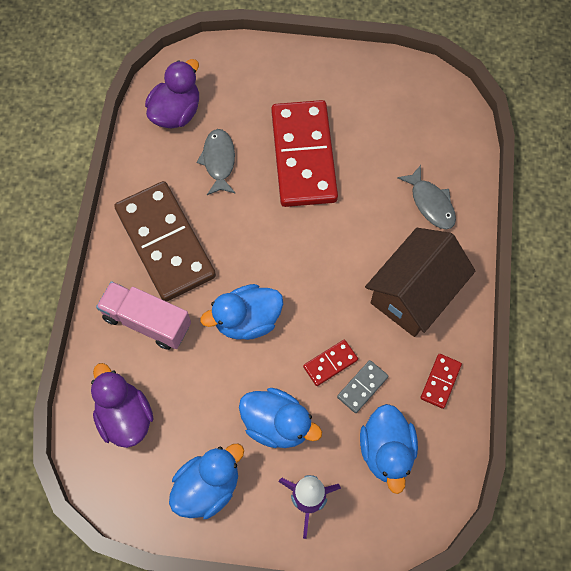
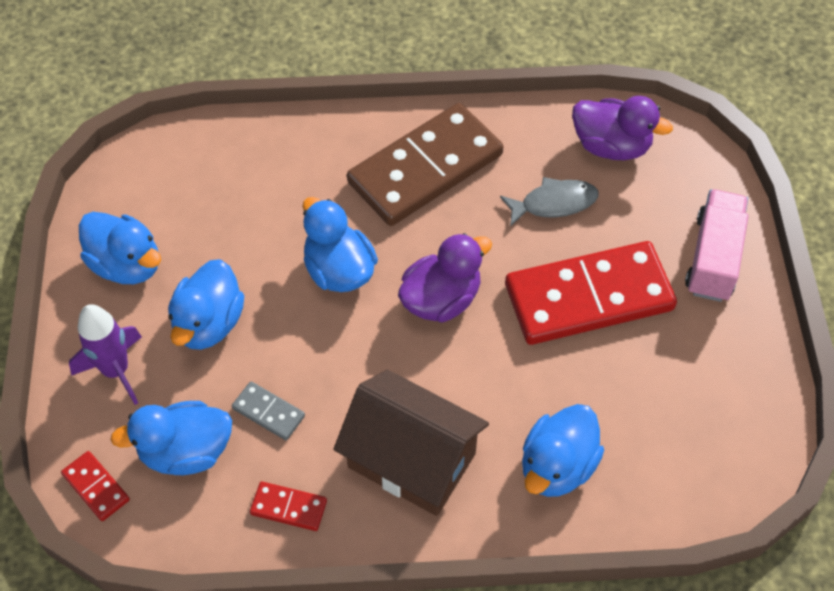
camera: 80 degrees right, 10 degrees down
purple duck [91,363,153,448] -> purple duck moved to [398,233,492,323]
pink truck [96,281,191,350] -> pink truck moved to [685,189,749,302]
red domino [303,340,358,386] -> red domino moved to [61,451,130,521]
grey fish [397,165,456,230] -> blue duck [522,404,604,497]

